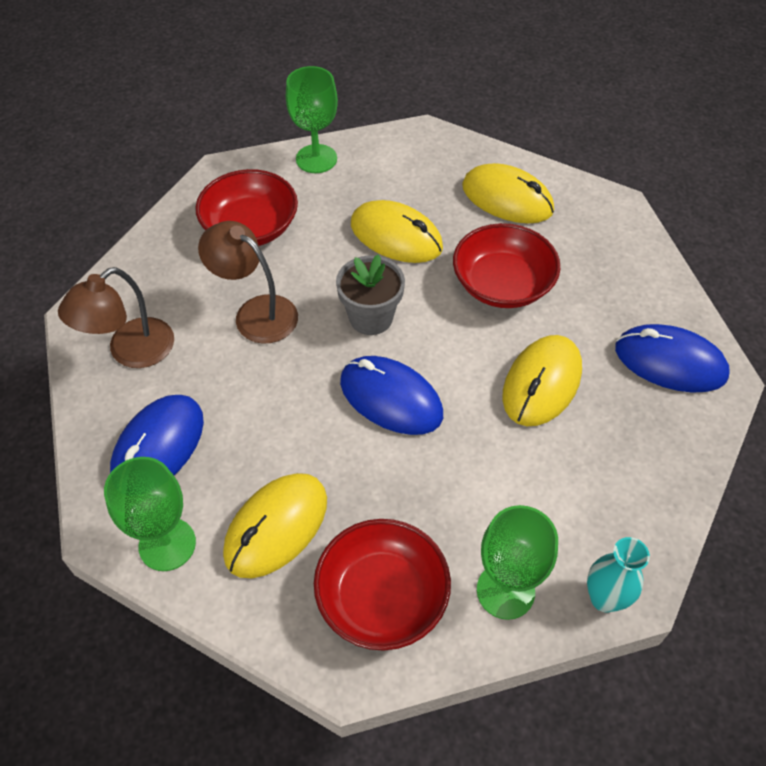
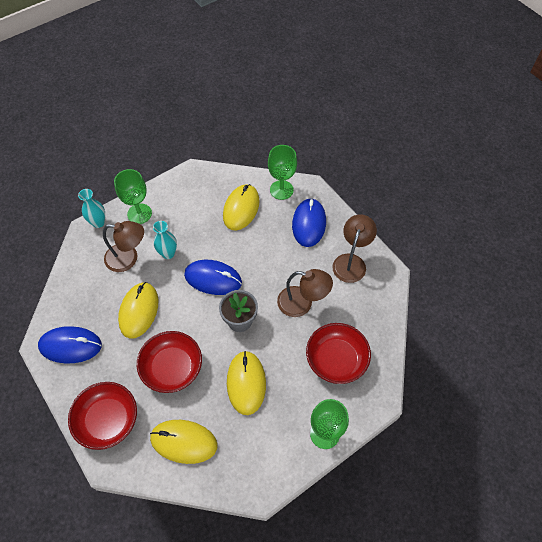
camera: 160 degrees right, 5 degrees up
red bowl [314,519,451,651] -> red bowl moved to [68,382,137,450]
yellow mouse [351,200,443,263] -> yellow mouse turned 75 degrees clockwise [227,351,266,415]
none -> brown lamp [103,221,144,272]
none -> turquoise vase [153,221,177,259]

